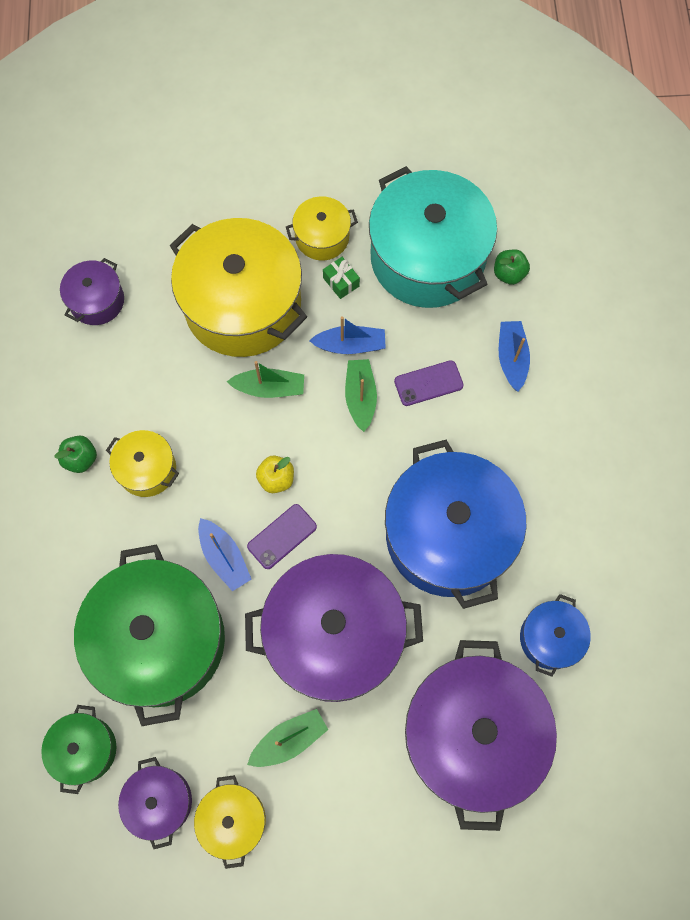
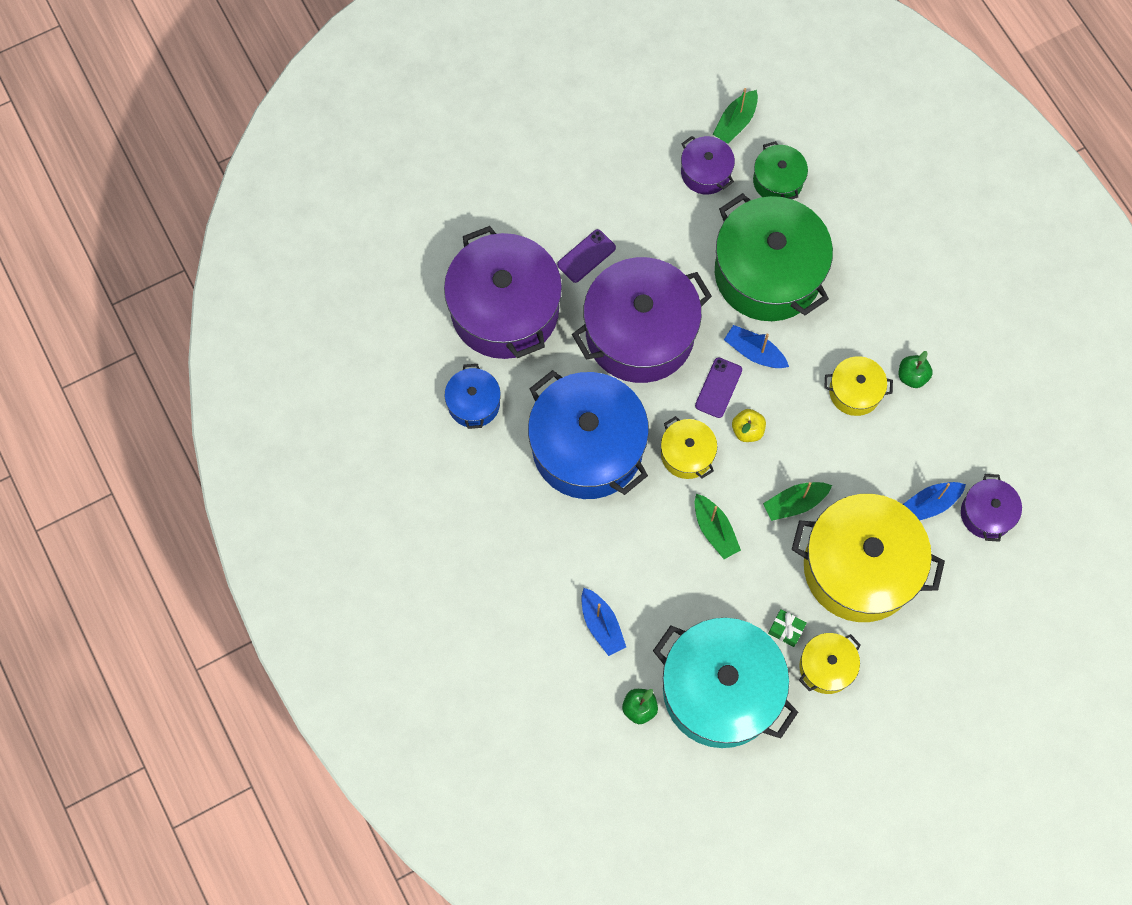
camera: 155 degrees right, 0 degrees up
yellow pot [194,775,266,869] -> yellow pot moved to [661,416,717,479]
green boat [247,709,328,767] -> green boat moved to [713,88,758,144]
blue boat [309,316,386,354] -> blue boat moved to [903,482,966,521]
purple phone [394,360,463,406] -> purple phone moved to [557,229,616,283]

